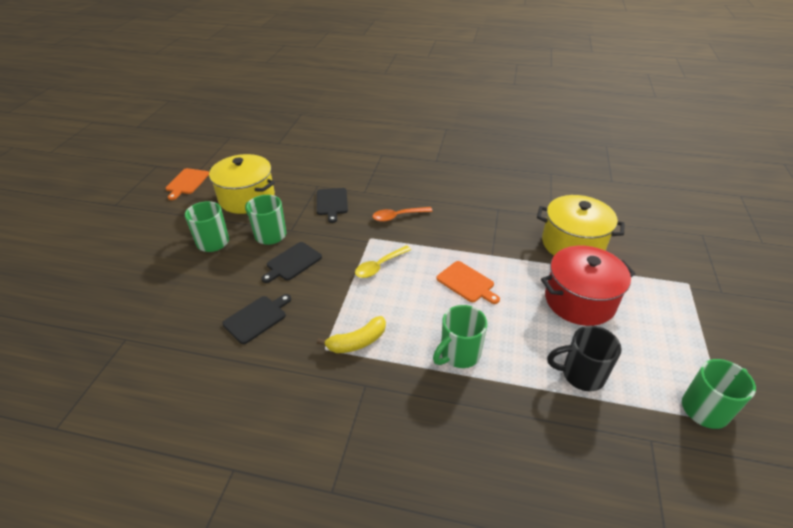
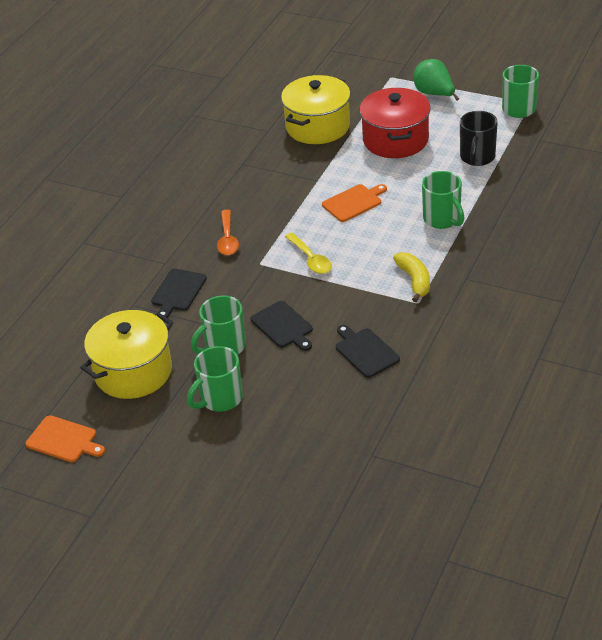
camera: 75 degrees left, 0 degrees up
black cutting board [317,188,348,223] -> black cutting board turned 105 degrees clockwise [151,268,207,318]
none -> green pear [413,59,459,101]

